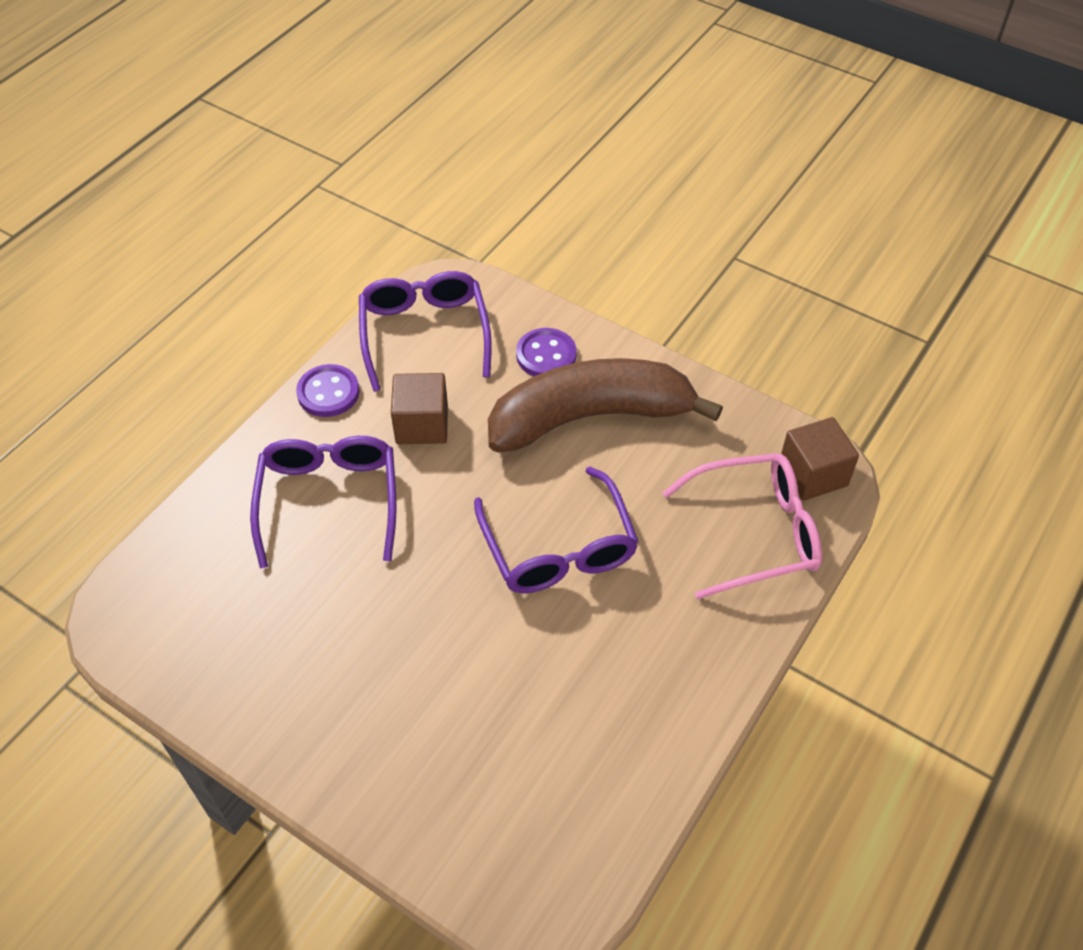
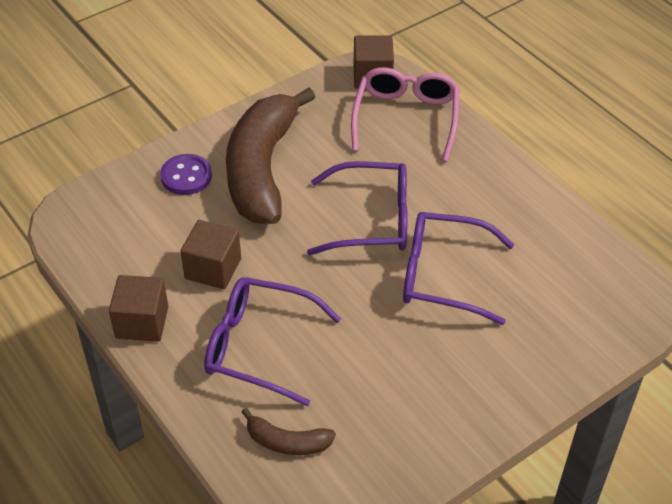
camera: 70 degrees left, 5 degrees down
purple button [296,364,360,417] -> brown cube [109,275,168,341]
purple glasses [359,271,492,392] -> purple glasses moved to [403,212,514,325]
none -> brown banana [242,408,336,455]

